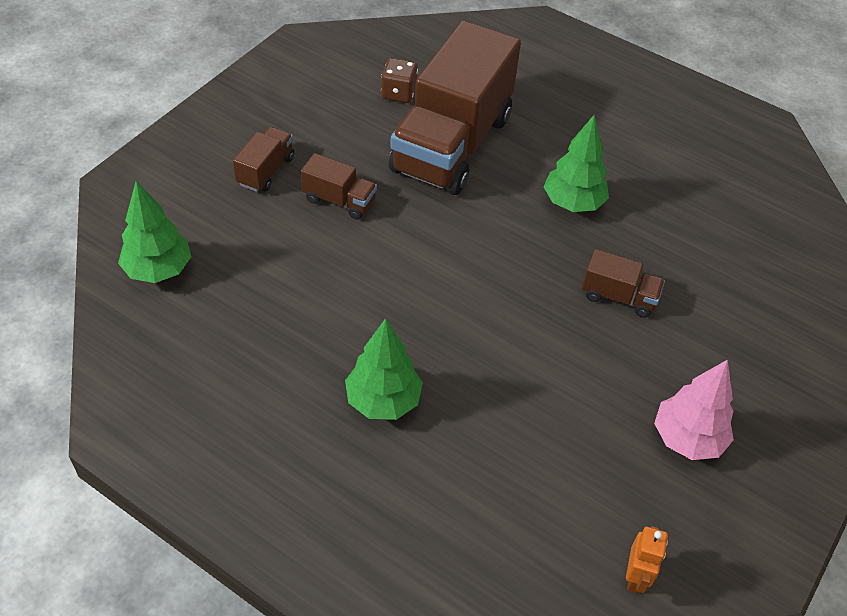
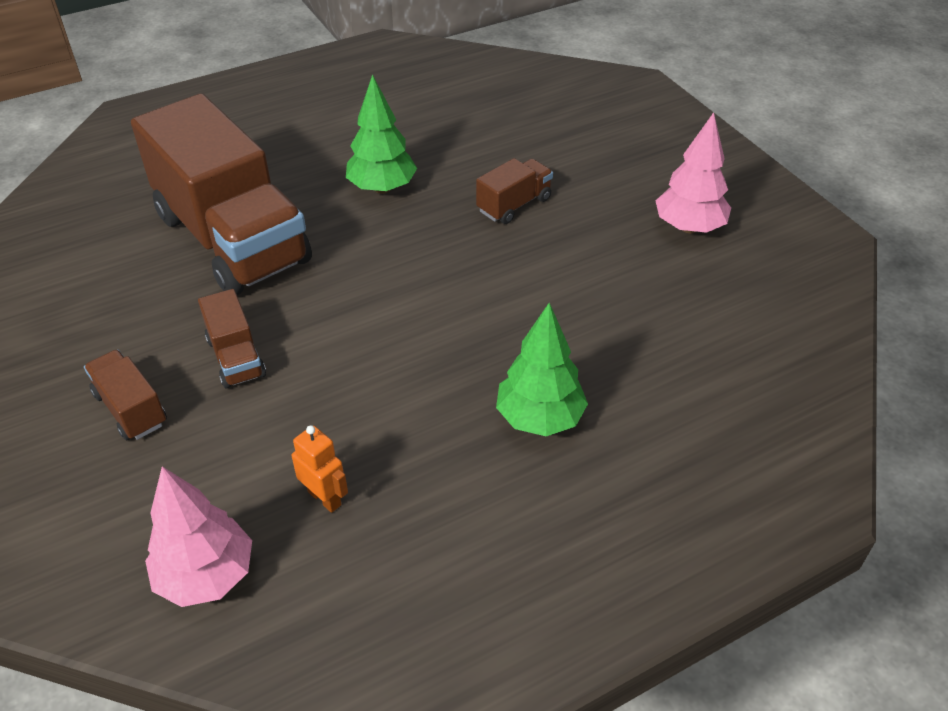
camera: 60 degrees left, 5 degrees down
green tree [118,181,192,283] -> pink tree [145,466,252,607]
brown truck [301,153,377,220] -> brown truck turned 105 degrees clockwise [198,289,266,388]
brown dice [381,58,418,103] -> none
orange robot [626,526,668,593] -> orange robot moved to [292,425,348,513]

